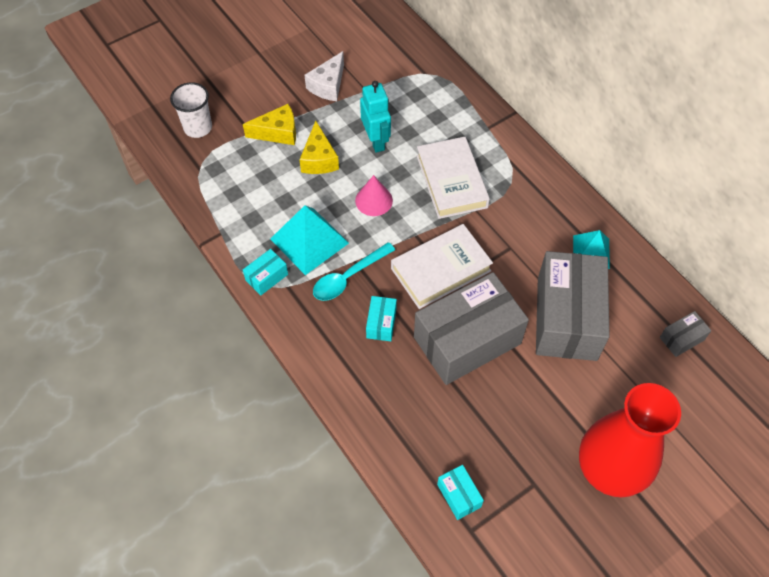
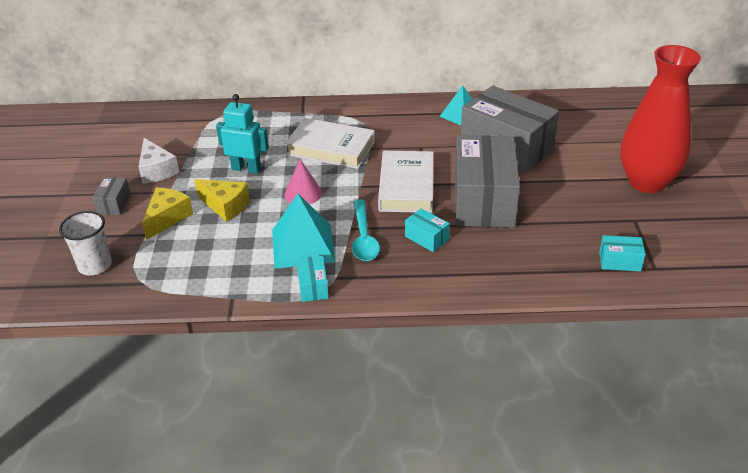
camera: 55 degrees left, 20 degrees down
grey box [660,311,712,357] -> grey box moved to [93,177,131,215]

